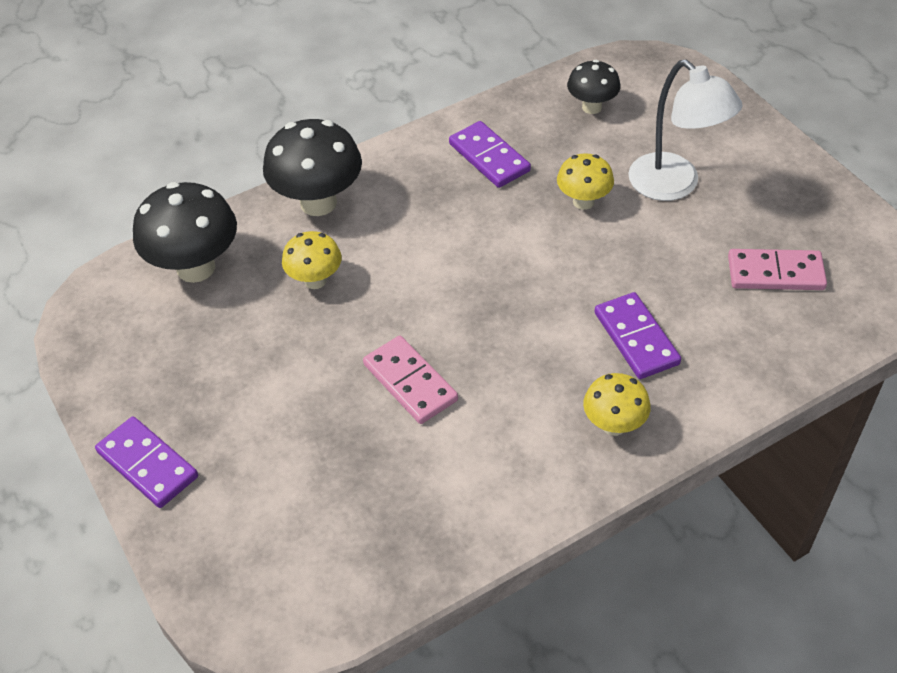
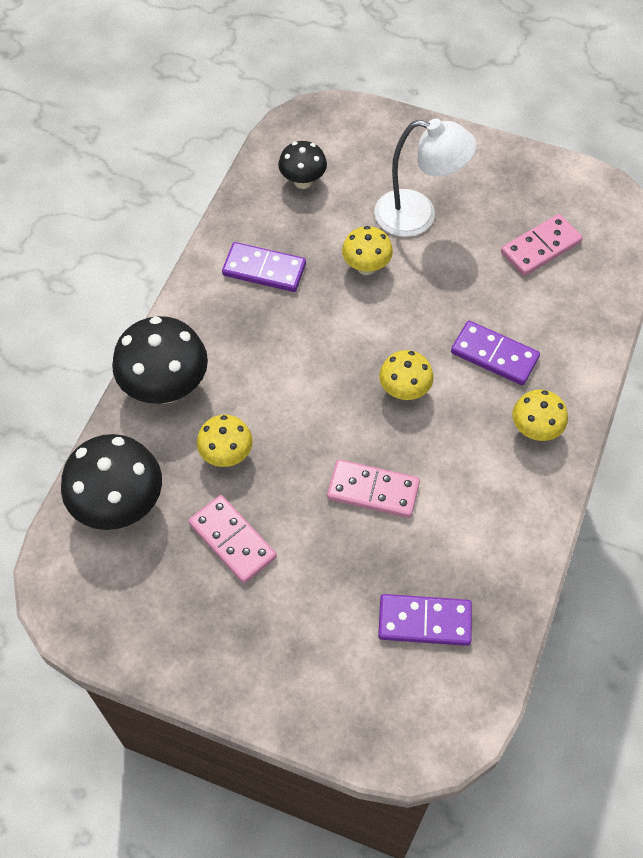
camera: 40 degrees left, 10 degrees up
purple domino [95,416,198,508] -> purple domino moved to [378,594,472,646]
none -> pink domino [189,495,277,583]
none -> yellow mushroom [379,350,433,400]

